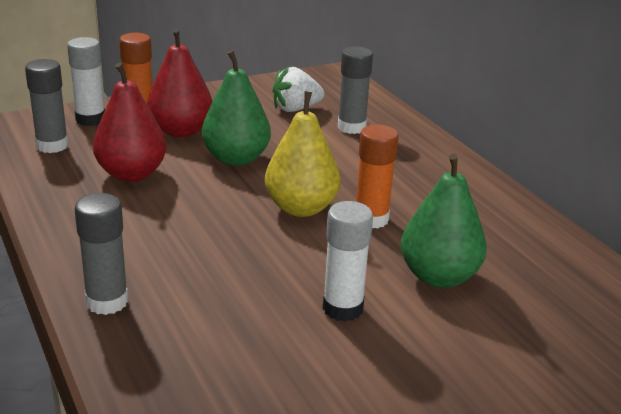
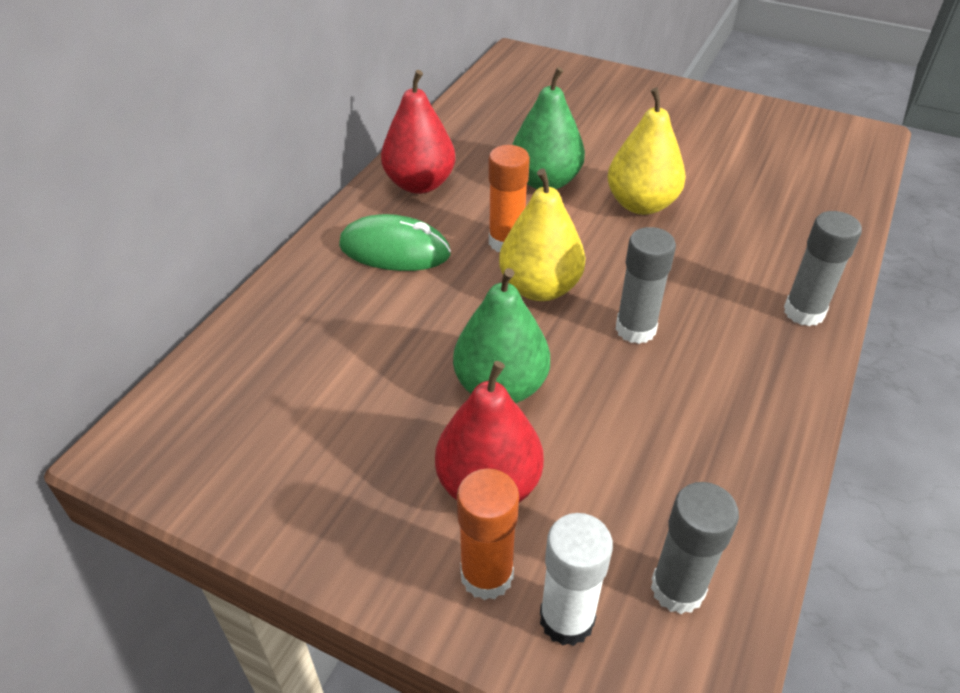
camera: 125 degrees left, 15 degrees up
red pear [93,63,166,182] -> red pear moved to [381,70,455,194]
white strawberry [272,67,324,112] -> none
white glue stick [323,201,373,322] -> yellow pear [607,87,686,215]
grey glue stick [338,47,373,134] -> grey glue stick moved to [615,227,676,344]
none -> green mouse [339,214,451,271]

